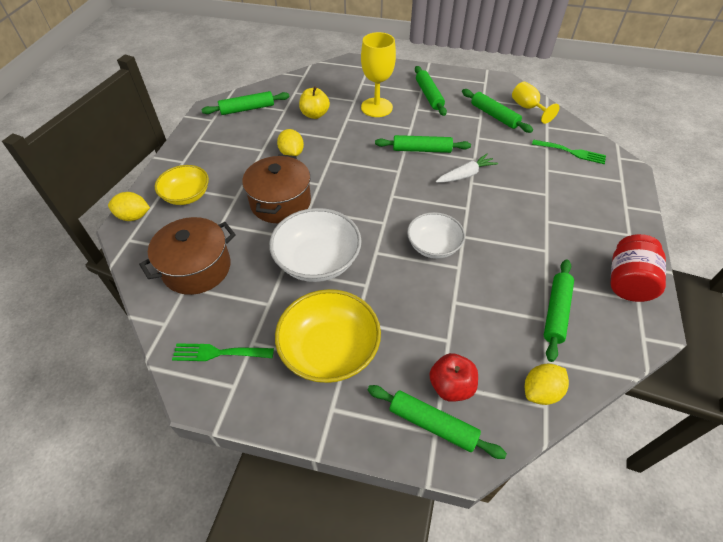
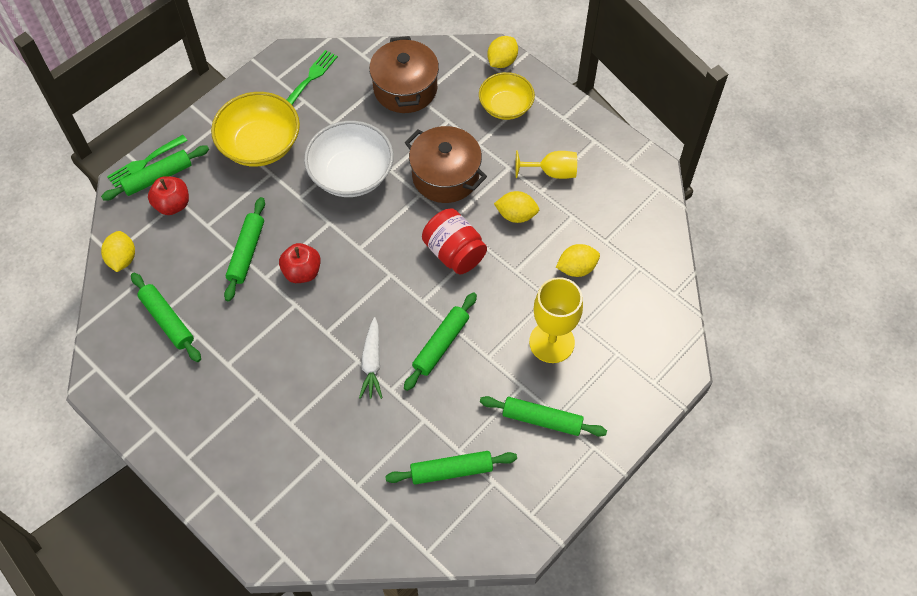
camera: 120 degrees right, 10 degrees up
green rolling pin [201,91,290,115] -> green rolling pin moved to [224,197,265,302]
yellow apple [299,86,330,119] -> yellow lemon [556,244,600,277]
white bowl [407,212,465,259] -> red apple [279,243,321,283]
yellow goblet [512,82,559,124] -> yellow goblet moved to [515,150,577,179]
green fork [532,140,606,164] -> green fork moved to [107,135,188,188]
red jar [611,234,666,302] -> red jar moved to [422,208,487,274]

